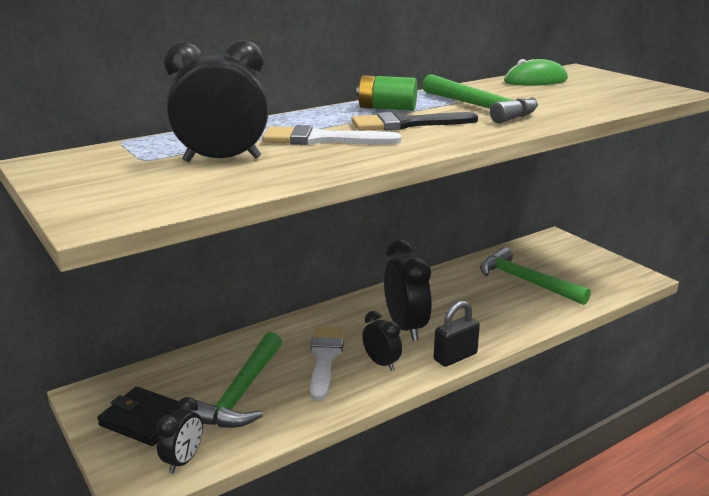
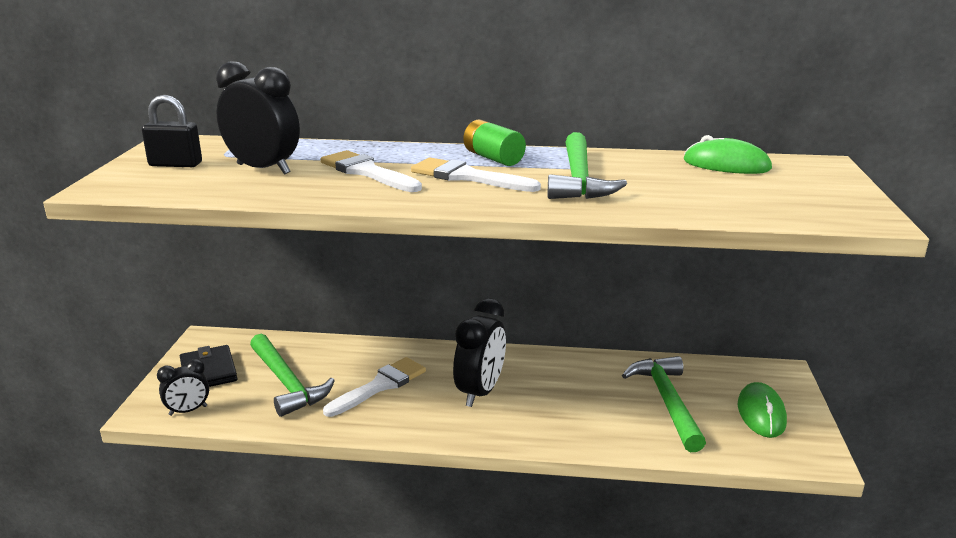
camera: 40 degrees right, 0 degrees up
green hammer [194,332,282,428] -> green hammer turned 90 degrees counterclockwise [250,334,335,417]
black brush [351,112,478,131] -> white brush [411,157,541,192]
black clock [362,311,402,371] -> none
black padlock [434,301,480,367] -> black padlock moved to [142,95,202,167]
none -> green mouse [738,382,787,438]

